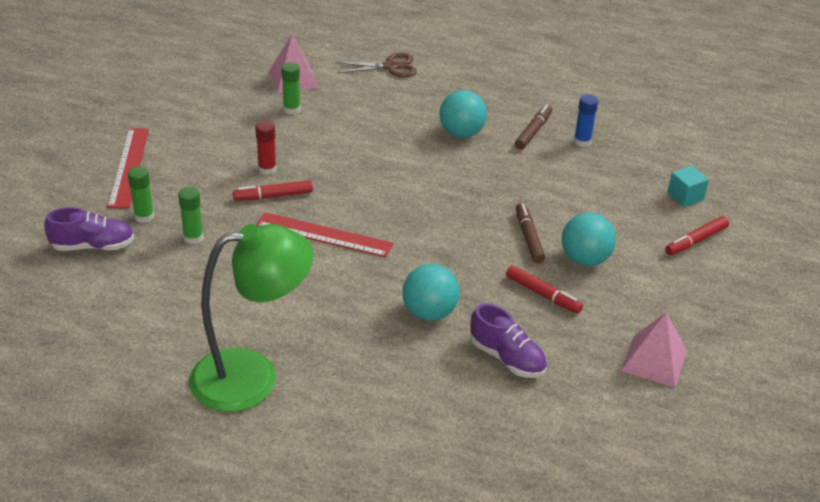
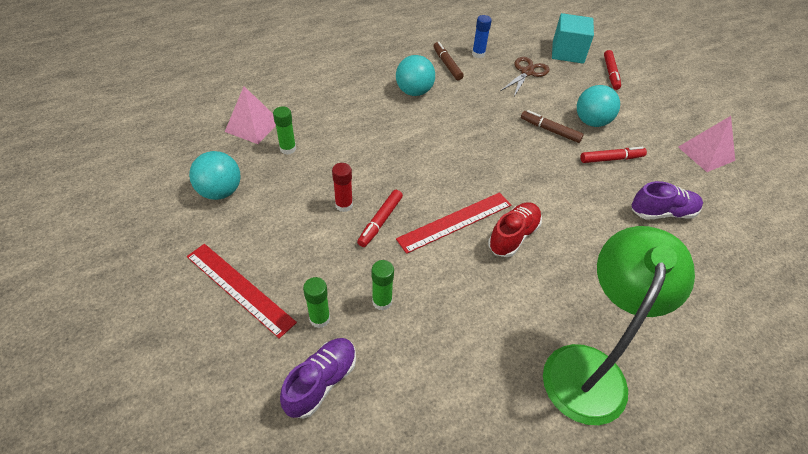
camera: 50 degrees left, 10 degrees up
brown scissors [336,52,417,77] -> brown scissors moved to [500,57,550,96]
turquoise ball [403,264,460,321] -> turquoise ball moved to [189,151,241,200]
turquoise cube [667,165,709,207] -> turquoise cube [552,13,594,64], size x1.71
none -> red shoe [488,202,542,257]

